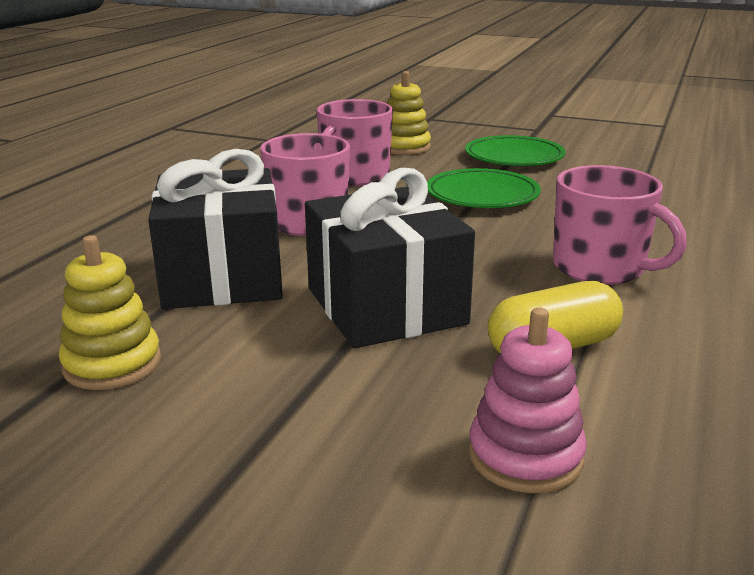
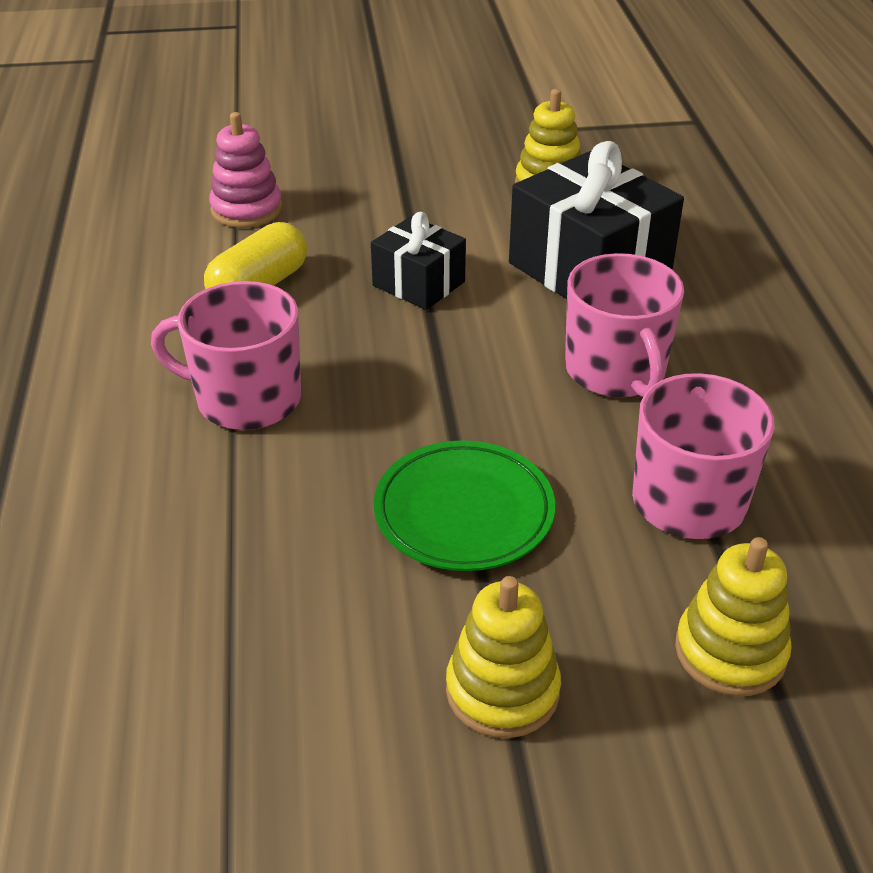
camera: 150 degrees right, 15 degrees up
black gift [305,168,475,348] -> black gift [371,212,466,310], size x0.56
green plate [465,135,565,166] -> yellow stacking toy [446,576,561,738]

